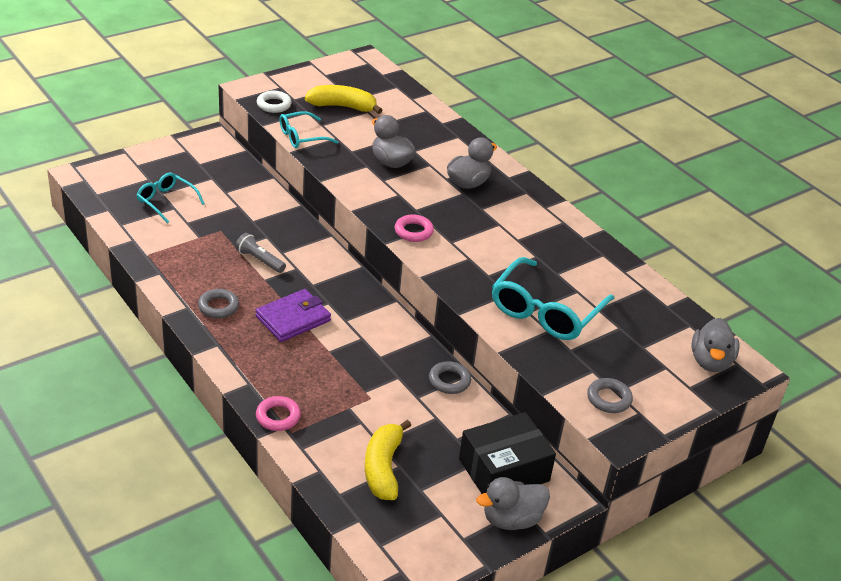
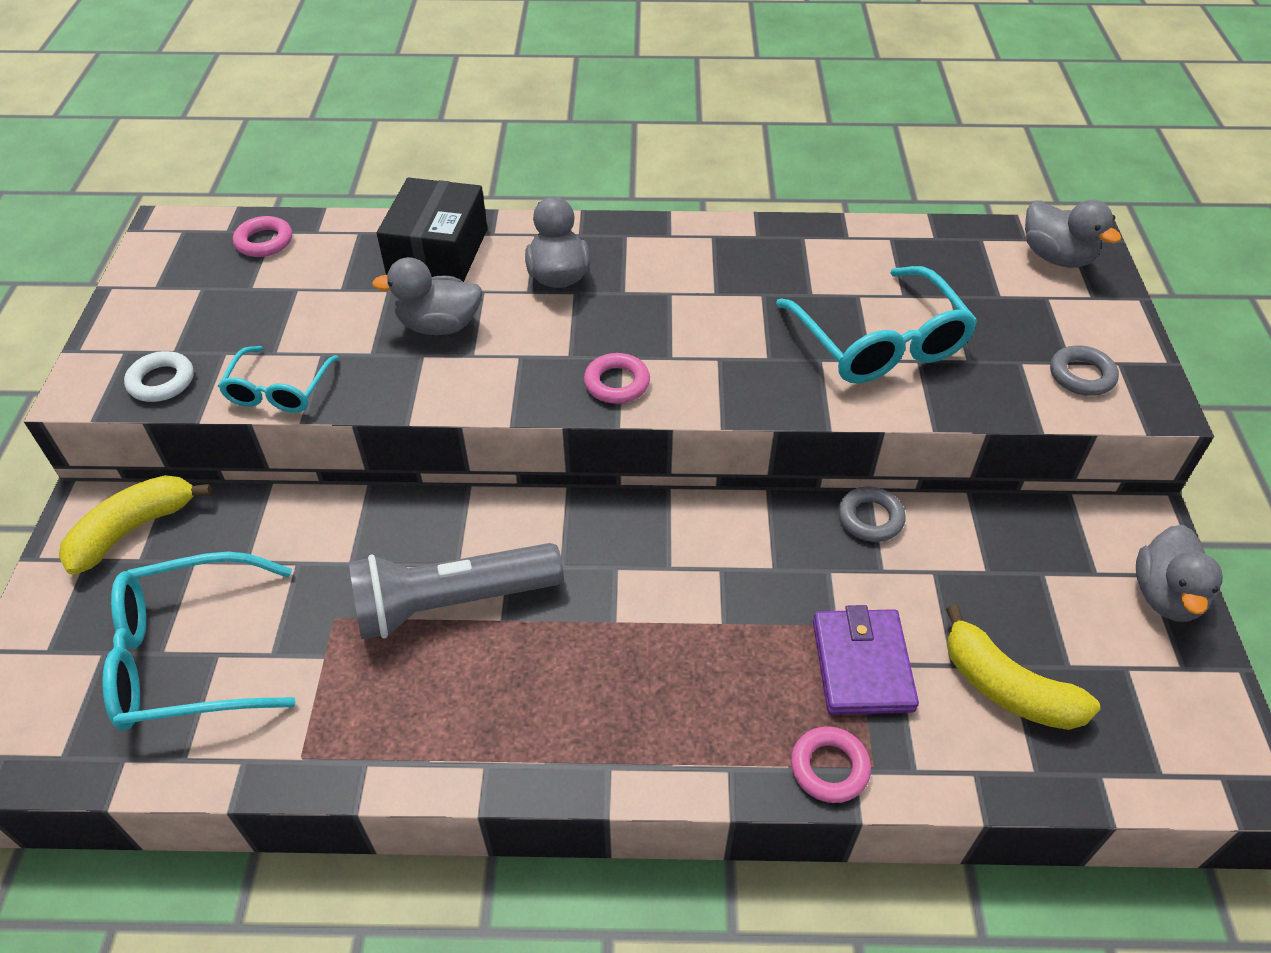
camera: 50 degrees left, 10 degrees up
turquoise glasses [137,173,205,224] -> turquoise glasses [102,552,295,730], size x1.72
grey ring [198,289,239,318] -> none
grey flashlight [235,233,286,273] -> grey flashlight [349,543,564,639], size x2.02
purple wallet [255,289,331,342] -> purple wallet moved to [813,605,919,715]
yellow banana [305,85,383,114] -> yellow banana moved to [59,475,212,575]
black box [459,412,556,494] -> black box moved to [377,178,487,282]
none -> pink ring [233,216,292,257]

